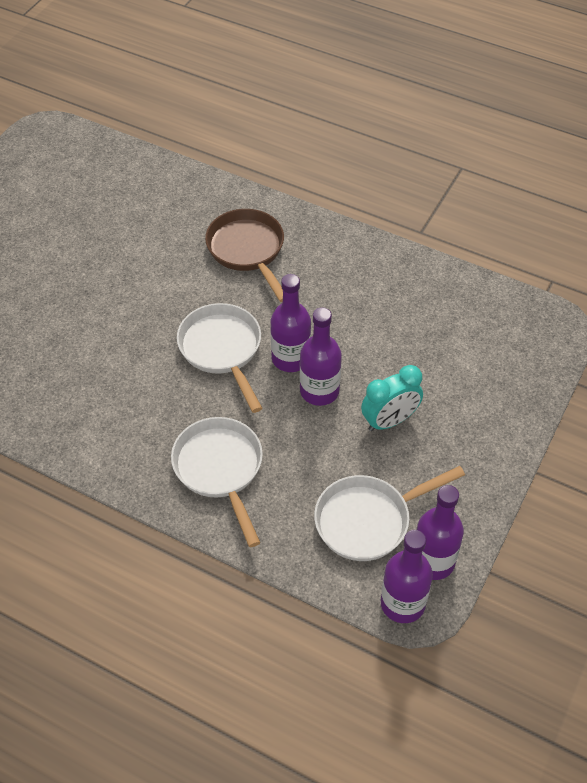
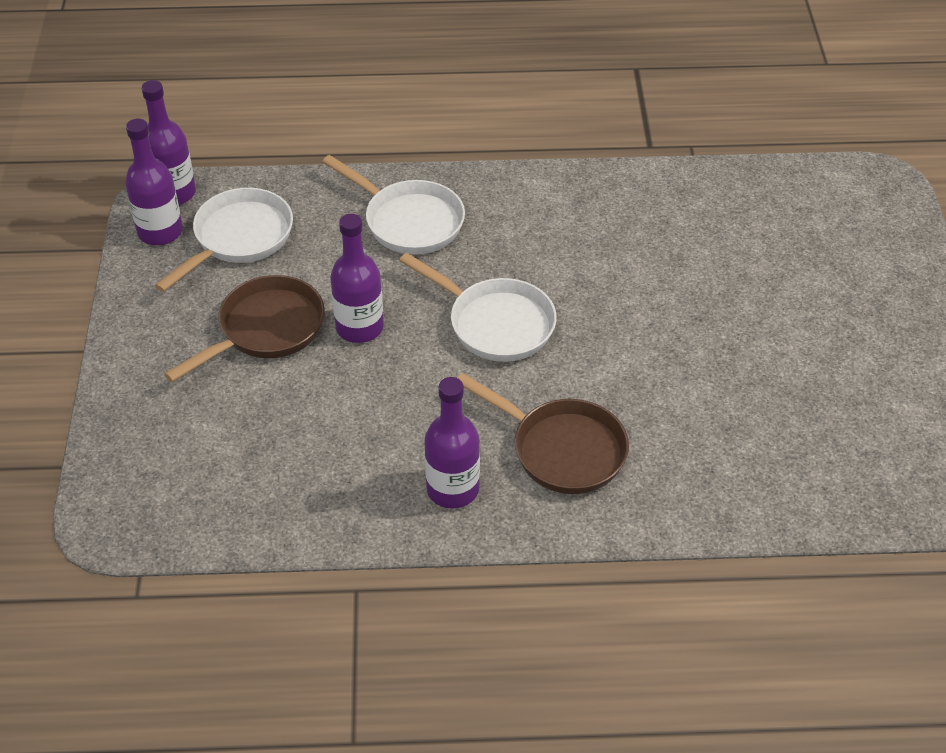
camera: 150 degrees right, 5 degrees down
purple bottle [271,274,311,372] -> purple bottle moved to [424,377,480,509]
turquoise clock [361,365,423,431] -> brown pan [164,275,325,382]

